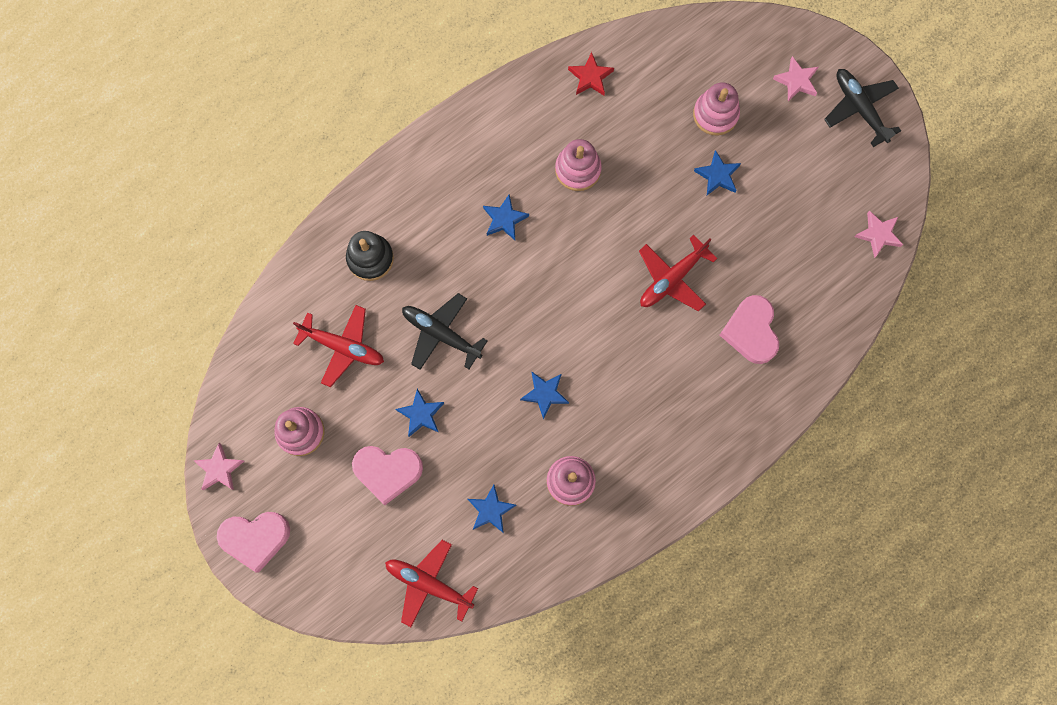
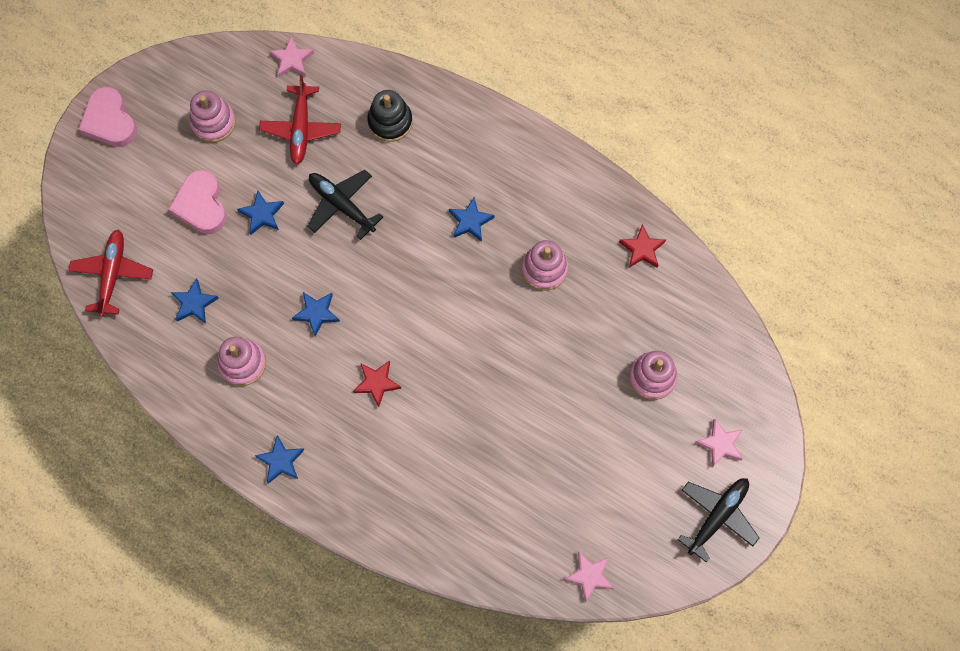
camera: 70 degrees right, 5 degrees down
pink star [194,443,244,490] -> pink star moved to [269,36,314,78]
black plane [402,293,488,370] -> black plane turned 60 degrees counterclockwise [307,170,383,240]
red plane [639,235,717,312] -> none
blue star [694,150,741,195] -> blue star moved to [255,435,304,484]
pink heart [720,295,779,364] -> none
none -> red star [353,360,401,407]

